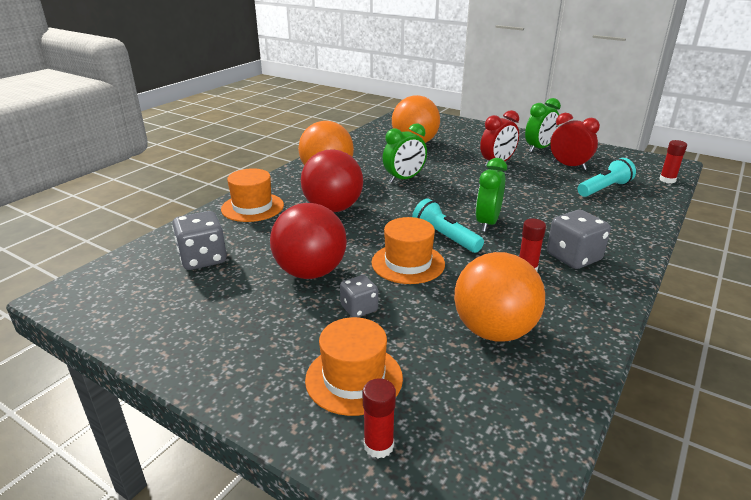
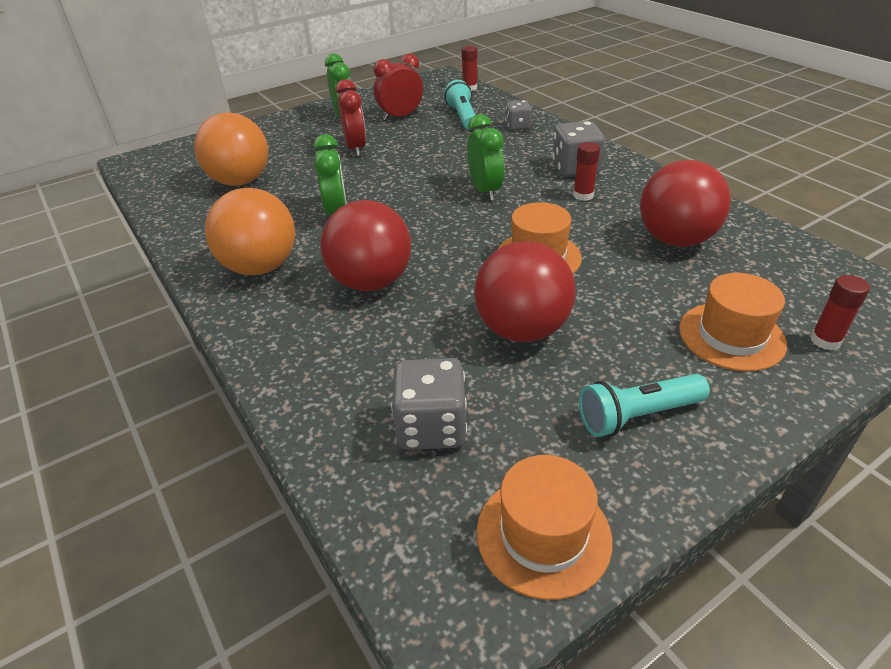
camera: 65 degrees left, 10 degrees up
orange hat [221,168,284,222] -> orange hat moved to [477,455,613,600]
grey dice [340,275,378,317] -> grey dice moved to [505,100,532,130]
turquoise flashlight [412,199,484,253] -> turquoise flashlight moved to [579,374,710,437]
orange ball [454,252,545,341] -> red ball [640,160,731,247]
green clock [476,158,507,232] -> green clock turned 150 degrees counterclockwise [467,114,504,201]

